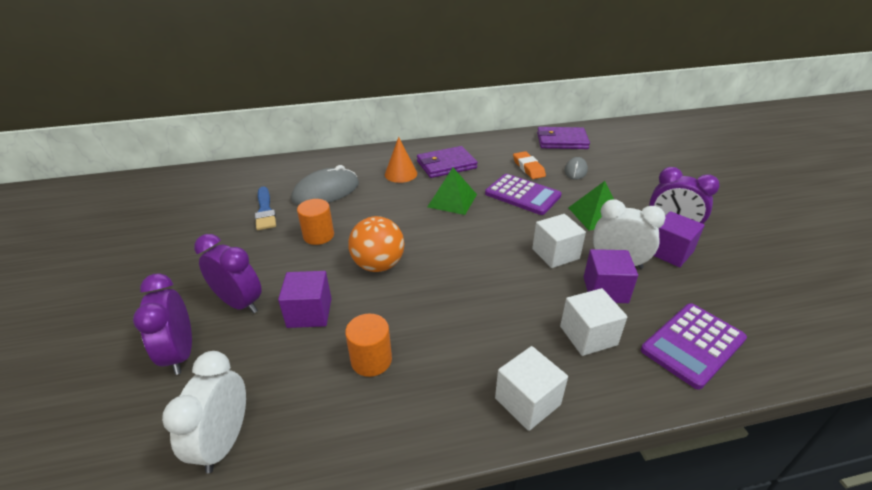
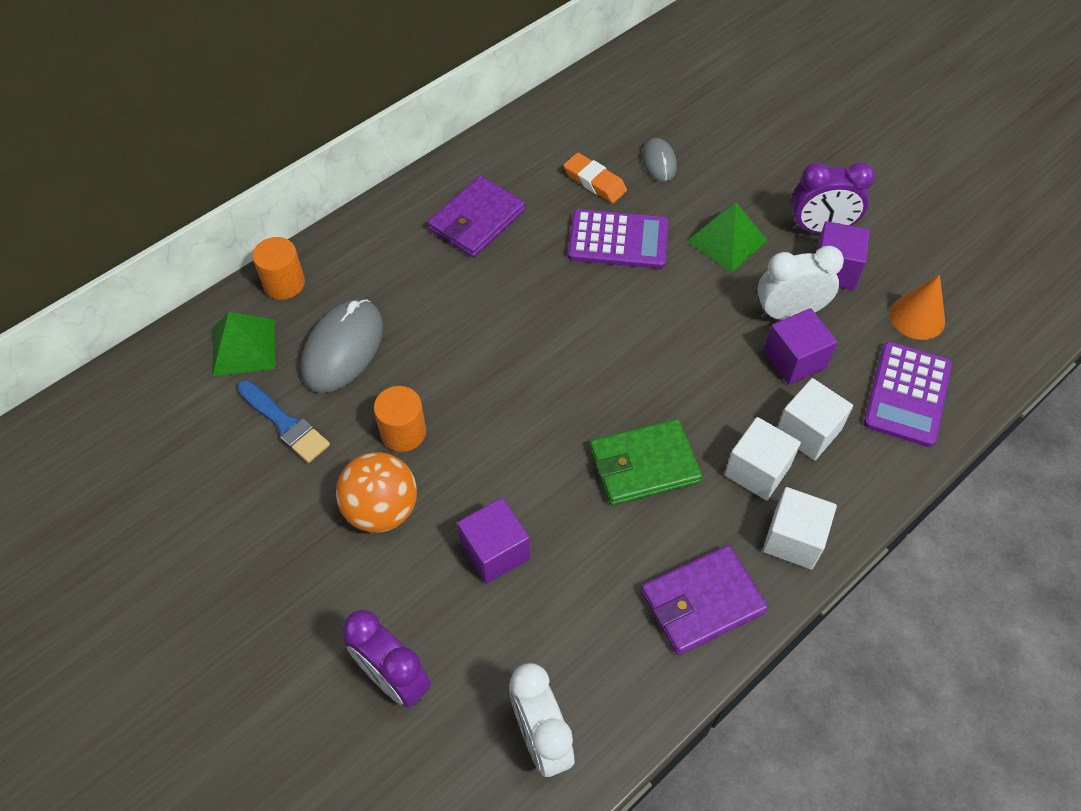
camera: 30 degrees left, 20 degrees up
purple clock [194,234,262,314] -> none
orange cylinder [345,314,392,377] -> orange cylinder moved to [252,237,305,300]
orange ball [348,216,405,272] -> orange ball moved to [336,452,417,533]
orange cone [385,137,417,183] -> orange cone moved to [890,274,945,340]
green pyramid [428,168,477,215] -> green pyramid moved to [212,312,275,377]
white cube [532,214,586,268] -> white cube moved to [724,417,801,501]
purple wallet [537,127,590,149] -> purple wallet moved to [641,545,768,655]
none -> green wallet [590,419,702,506]

